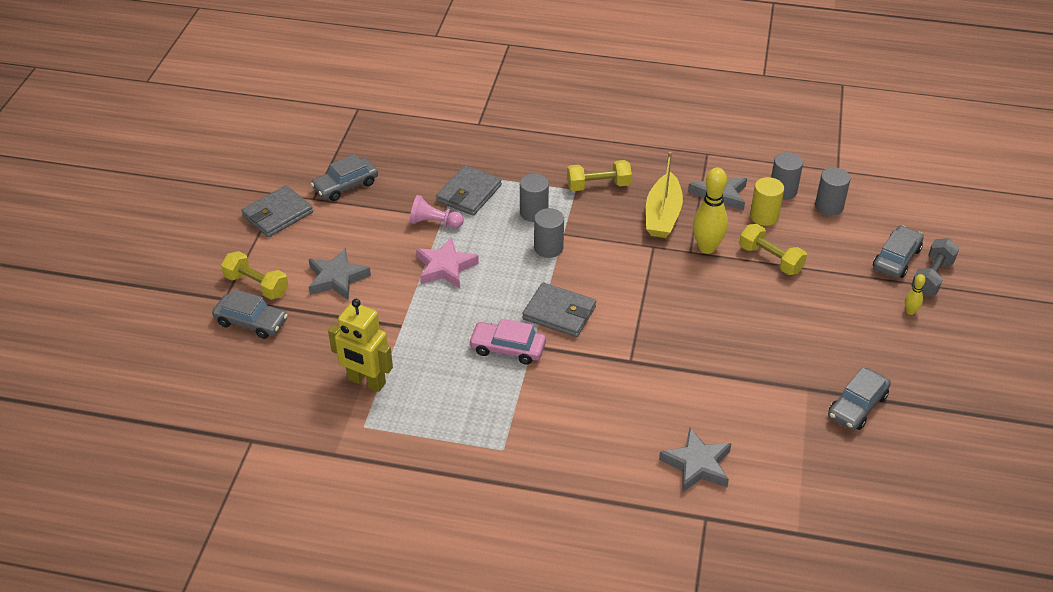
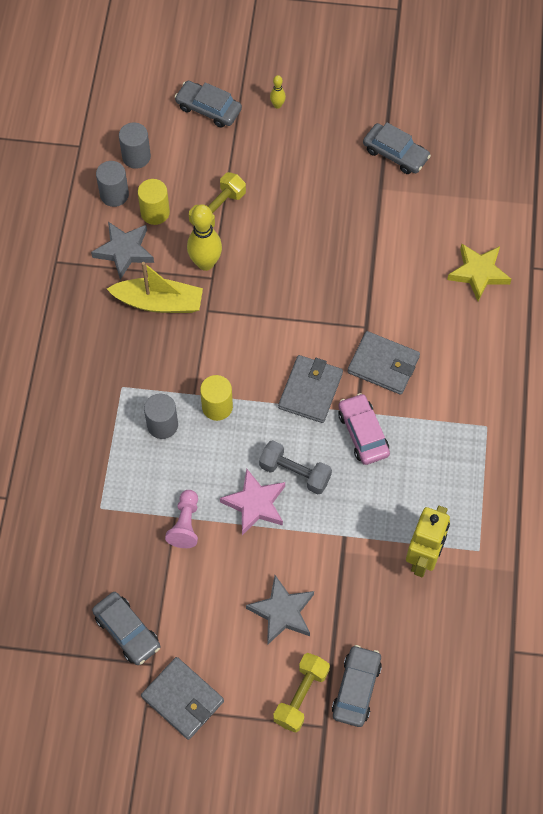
camera: 95 degrees left, 20 degrees up
grey wallet [436,165,502,216] -> grey wallet moved to [347,331,420,395]
pink car [468,319,546,365] -> pink car turned 150 degrees clockwise [338,393,390,465]
grey cylinder [534,208,564,258] -> yellow cylinder [200,375,233,421]
yellow dumbbell [567,160,632,191] -> none
grey star [659,428,732,493] -> yellow star [447,243,512,301]
grey dumbbell [911,238,959,296] -> grey dumbbell moved to [259,440,332,494]

